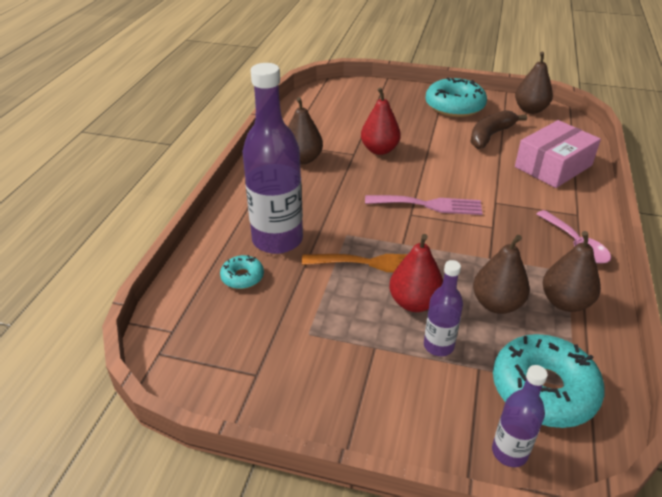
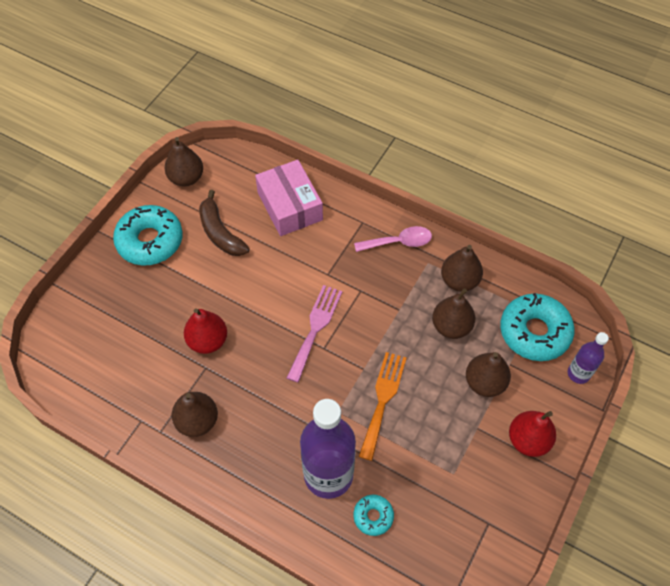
camera: 75 degrees left, 20 degrees up
red pear [389,234,443,312] -> red pear moved to [509,411,556,457]
purple bottle [424,260,463,356] -> brown pear [466,352,511,397]

